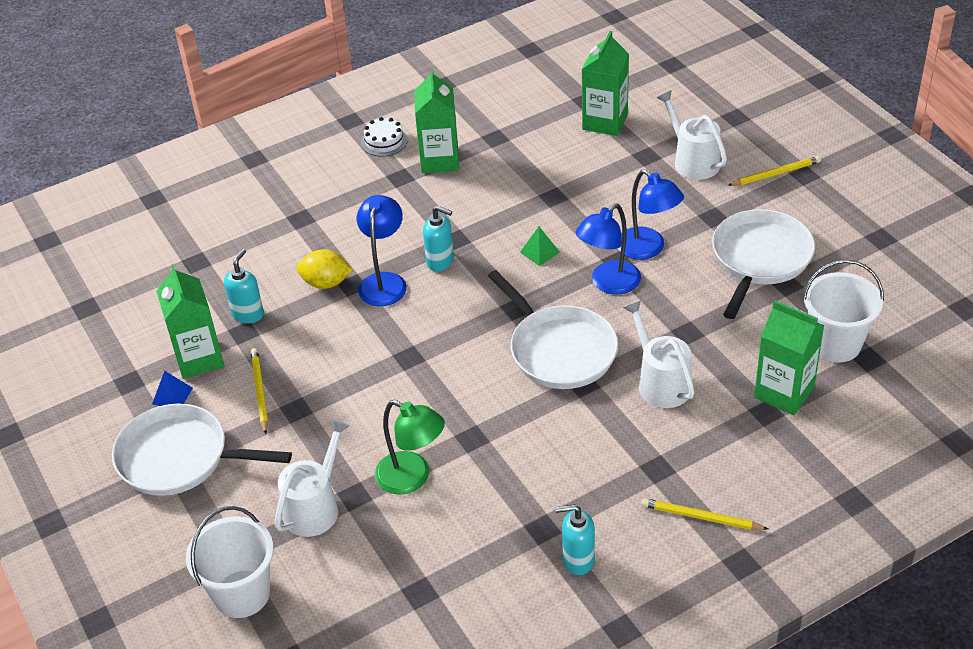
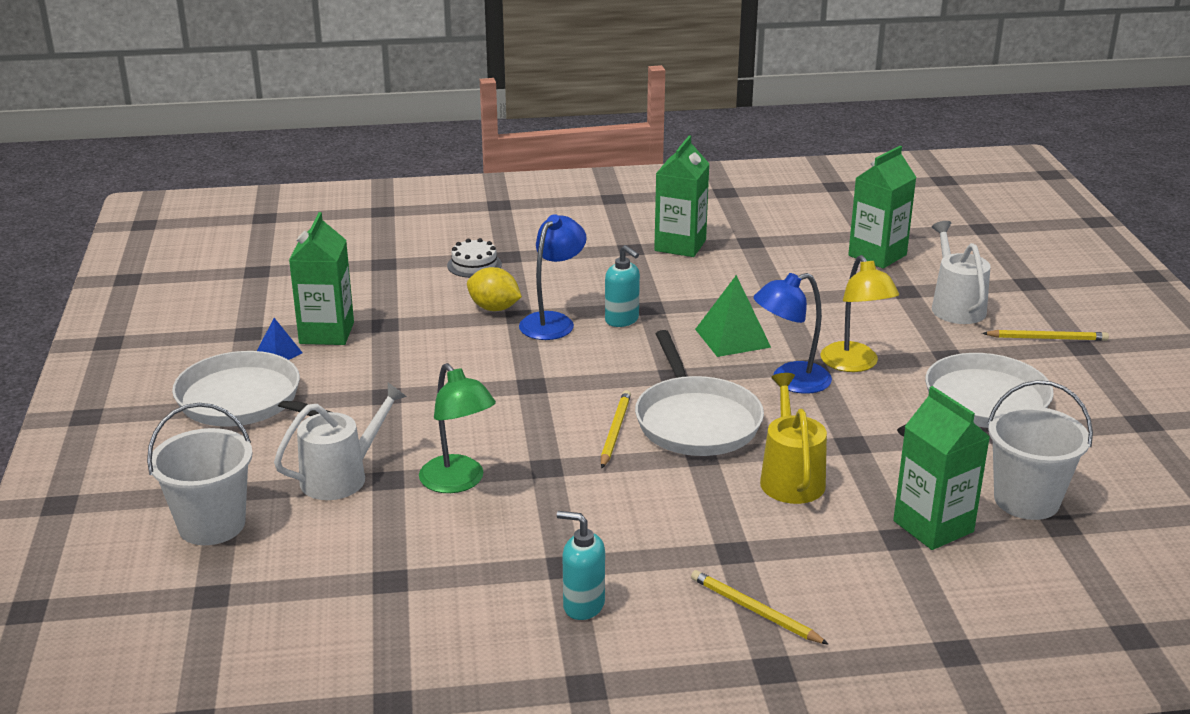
camera: 20 degrees right, 15 degrees down
turquoise soap dispenser [224,249,264,324] -> none
yellow pencil [251,348,268,434] -> yellow pencil moved to [601,390,631,468]
white cake [361,117,408,157] -> white cake moved to [447,238,502,278]
green pyramid [520,227,560,266] -> green pyramid [695,275,771,357], size x1.74
blue lamp [618,169,684,260] -> yellow lamp [820,255,899,372]
white watering can [623,300,695,408] -> yellow watering can [760,373,827,504]

